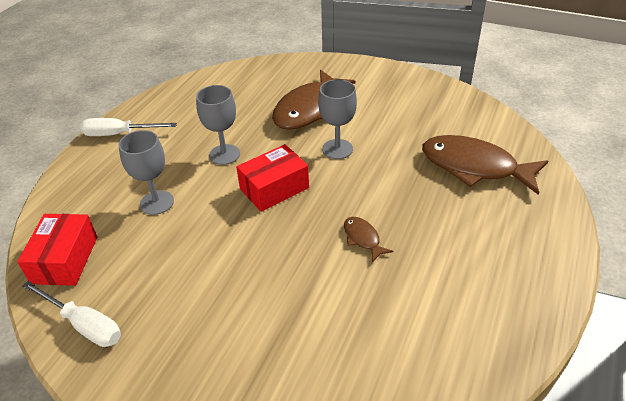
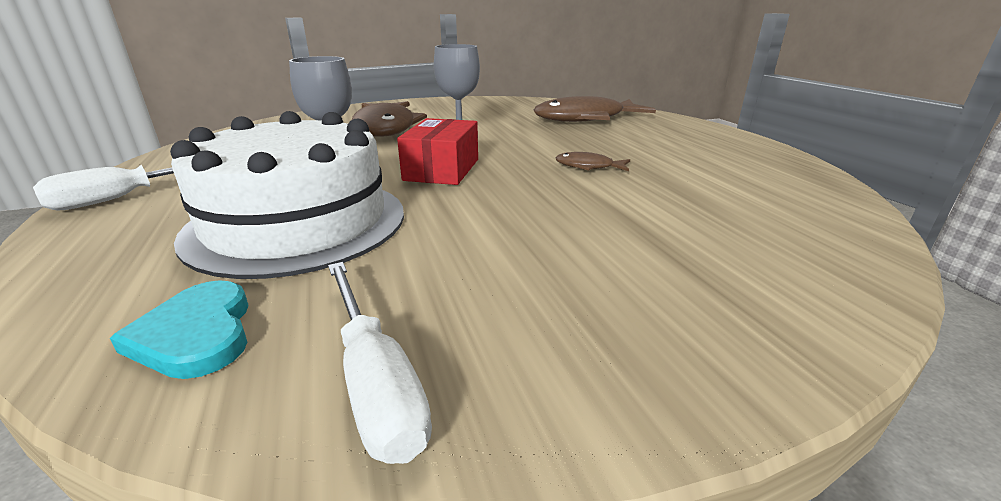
camera: 45 degrees left, 15 degrees down
red box [17,214,97,286] -> turquoise heart [110,280,249,379]
white screwdriver [23,281,121,347] -> white screwdriver turned 75 degrees clockwise [328,262,432,464]
grey goblet [119,130,174,215] -> white cake [170,111,404,279]

